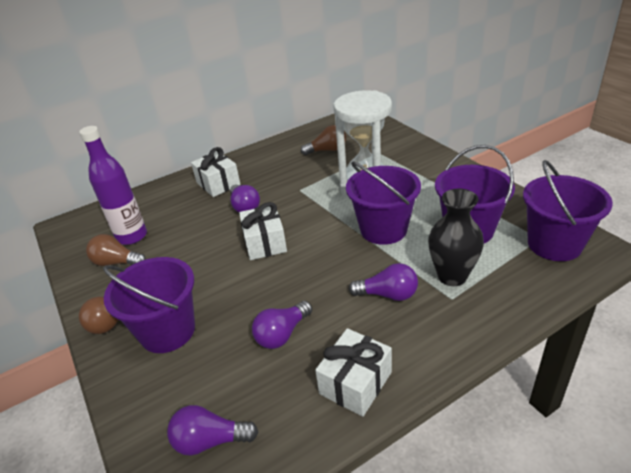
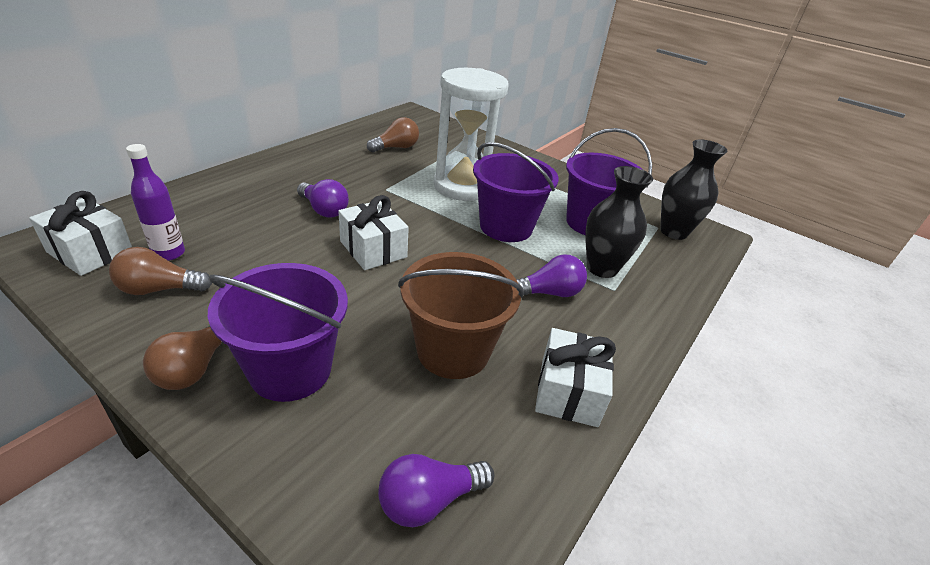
camera: 30 degrees left, 0 degrees up
purple bottle [79,126,147,245] -> purple bottle [126,144,185,261], size x0.66
white gift [191,147,241,197] -> white gift moved to [29,191,132,276]
purple light bulb [252,301,312,349] -> brown bucket [398,252,524,379]
purple bucket [523,160,613,261] -> black vase [660,139,727,240]

